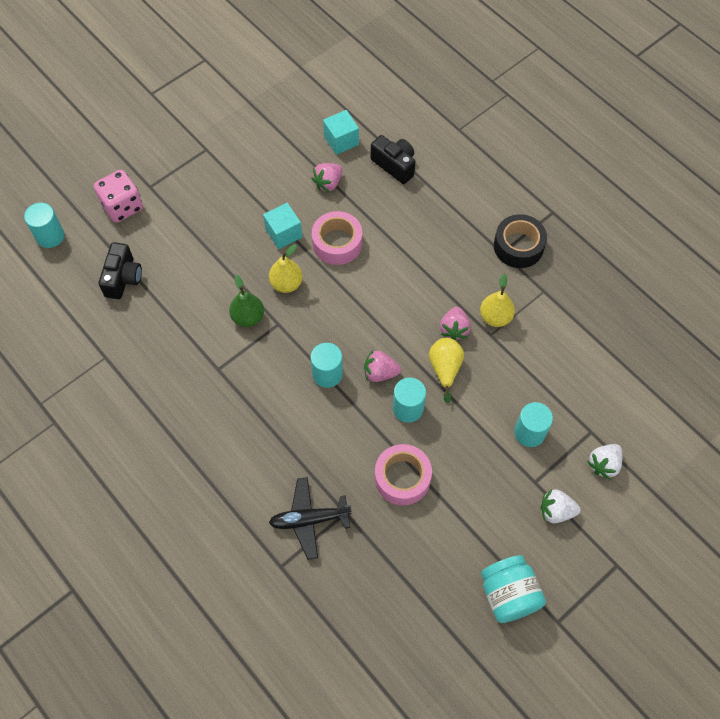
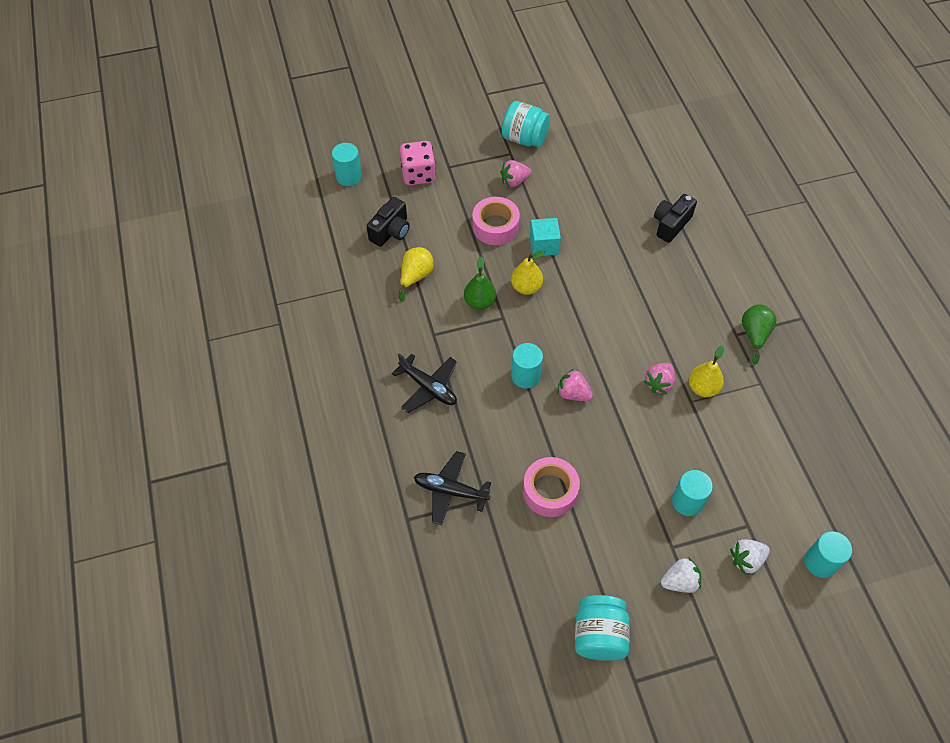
camera: 25 degrees right, 5 degrees down
pink strawberry [311,163,343,192] -> pink strawberry moved to [500,160,531,187]
pink tape [312,211,362,265] -> pink tape moved to [473,197,520,245]
turquoise cube [323,110,359,155] -> none
black camera [371,135,416,184] -> black camera turned 120 degrees counterclockwise [654,194,697,243]
turquoise cylinder [393,378,426,422] -> turquoise cylinder moved to [804,531,852,578]
yellow pear [429,338,464,403] -> yellow pear moved to [399,247,434,302]
black tape [494,214,547,268] -> green pear [742,304,776,365]
white strawberry [541,489,581,523] -> white strawberry turned 135 degrees clockwise [661,557,701,593]
none -> black plane [392,353,457,413]
none -> turquoise jar [502,101,550,147]

